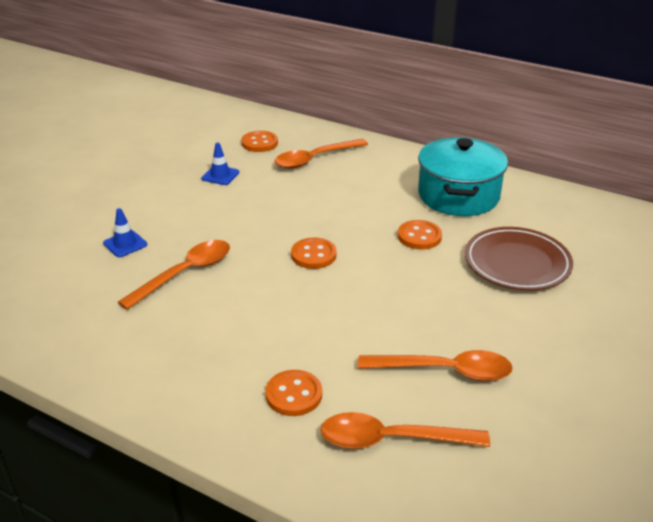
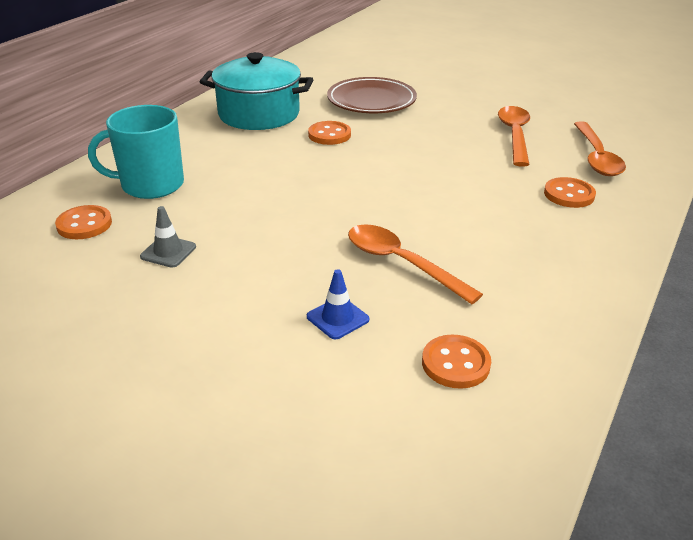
camera: 90 degrees left, 0 degrees up
blue traffic cone [201,142,239,185] -> grey traffic cone [140,206,196,268]
orange spoon [274,139,368,169] -> turquoise mug [88,105,184,199]
orange button [291,237,337,269] -> orange button moved to [422,335,491,389]

